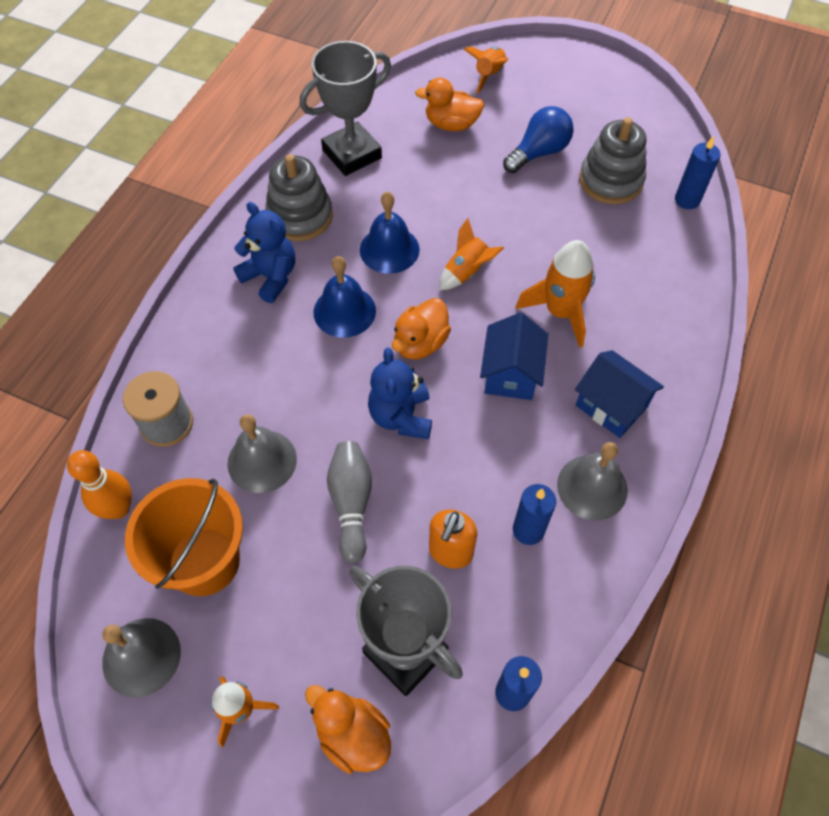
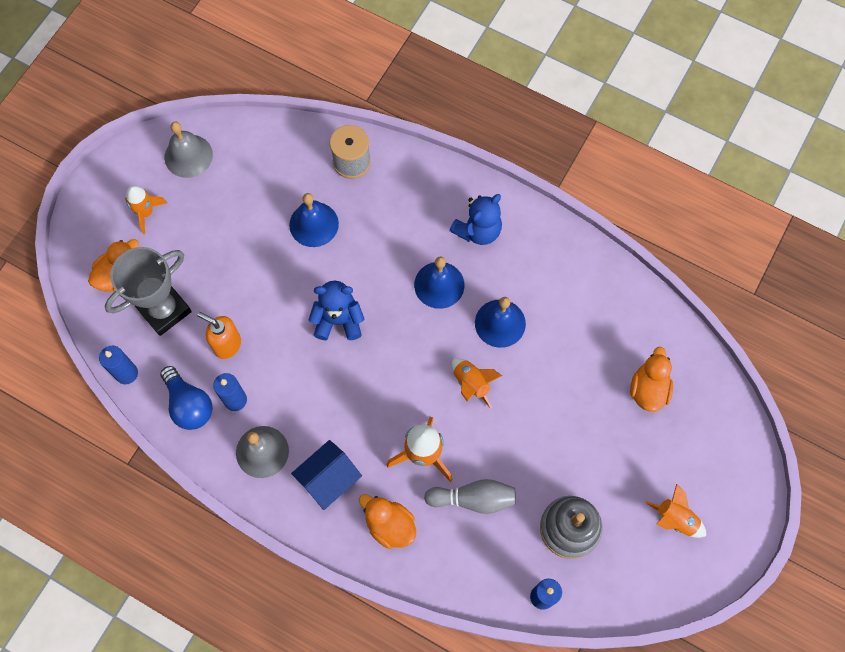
camera: 95 degrees right, 10 degrees up
orange bowling pin [67,450,132,519] -> none
orange bucket [125,478,243,596] -> none
grey bell [227,414,297,493] -> blue bell [289,193,339,247]
grey stacking toy [265,154,333,241] -> none
grey trophy [300,41,391,176] -> none
grey bowling pin [327,441,372,563] -> grey bowling pin moved to [424,479,516,514]
orange duck [392,298,451,359] -> orange duck moved to [359,494,416,549]
orange rocket [464,46,508,94] -> orange rocket moved to [646,484,706,538]
blue house [480,313,548,400] -> none
blue light bulb [503,106,574,173] -> blue light bulb moved to [160,366,213,430]

